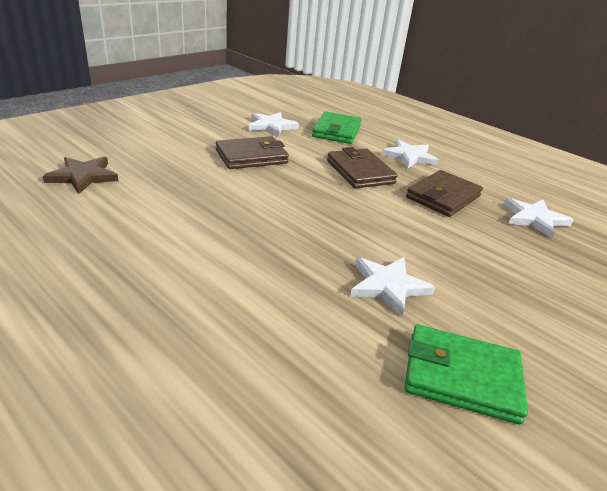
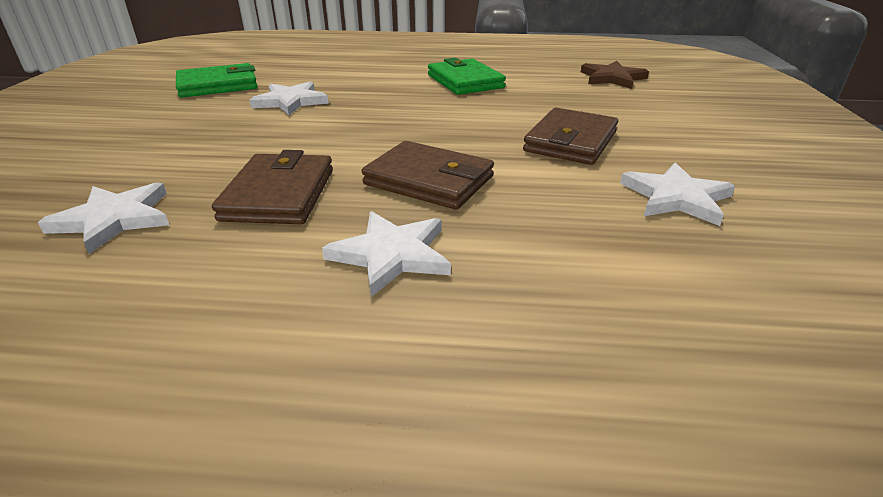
camera: 145 degrees right, 0 degrees up
green wallet [312,112,362,144] -> green wallet moved to [428,58,506,95]

